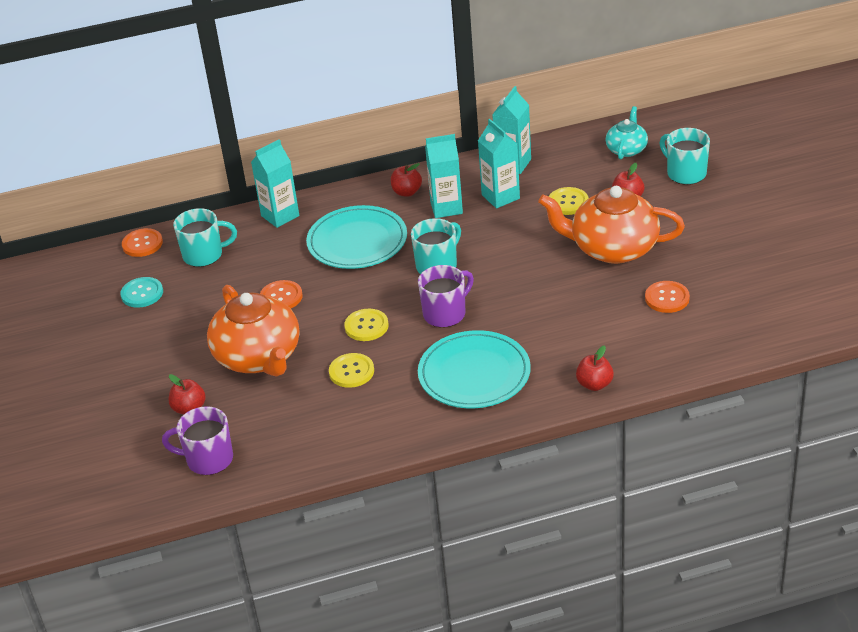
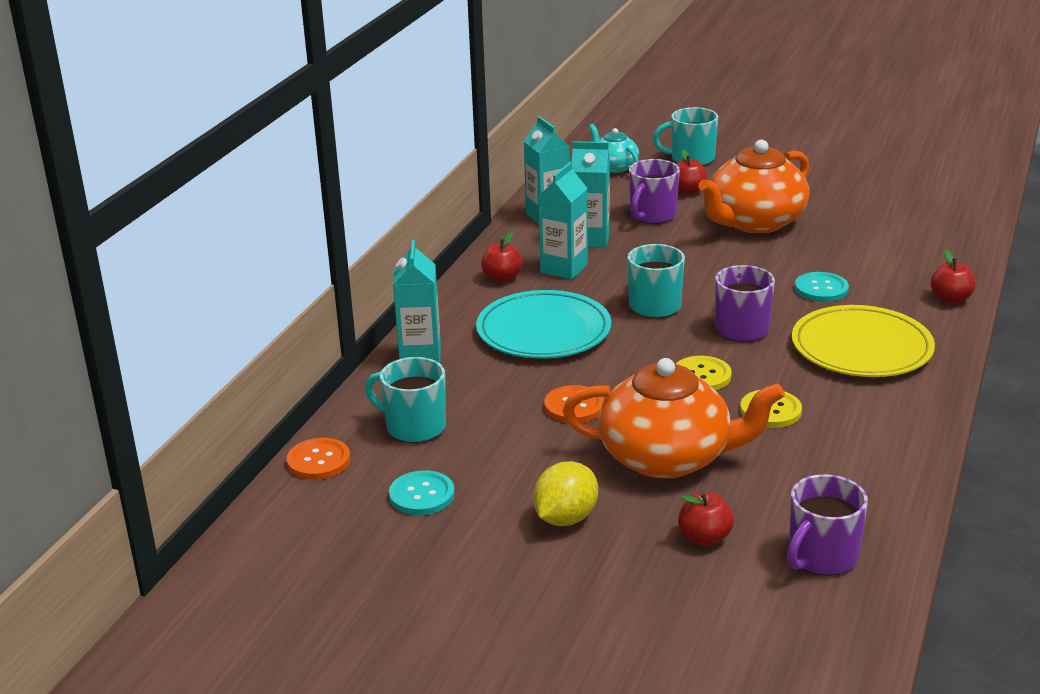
camera: 55 degrees left, 10 degrees down
turquoise mug [173,208,237,267] -> turquoise mug turned 90 degrees counterclockwise [365,357,446,443]
turquoise plate [418,330,531,408] -> yellow plate [792,305,935,377]
yellow button [549,187,589,215] -> purple mug [629,159,680,224]
orange button [645,281,690,313] -> none
none -> yellow lemon [533,461,598,526]
none -> turquoise button [795,272,849,302]

